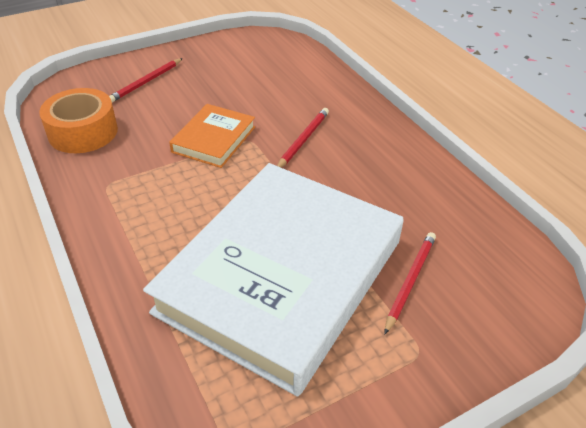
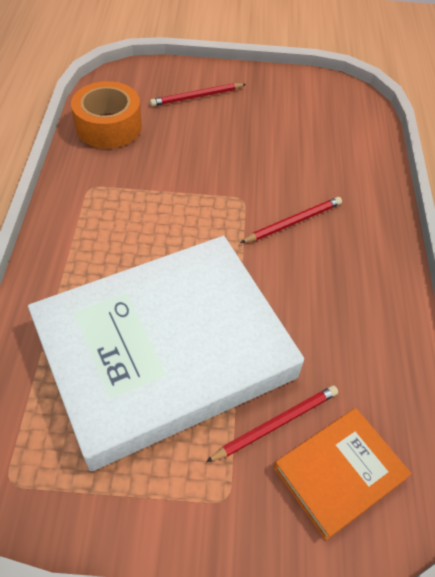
camera: 30 degrees right, 10 degrees up
orange book [169,104,255,168] -> orange book moved to [274,408,411,540]

